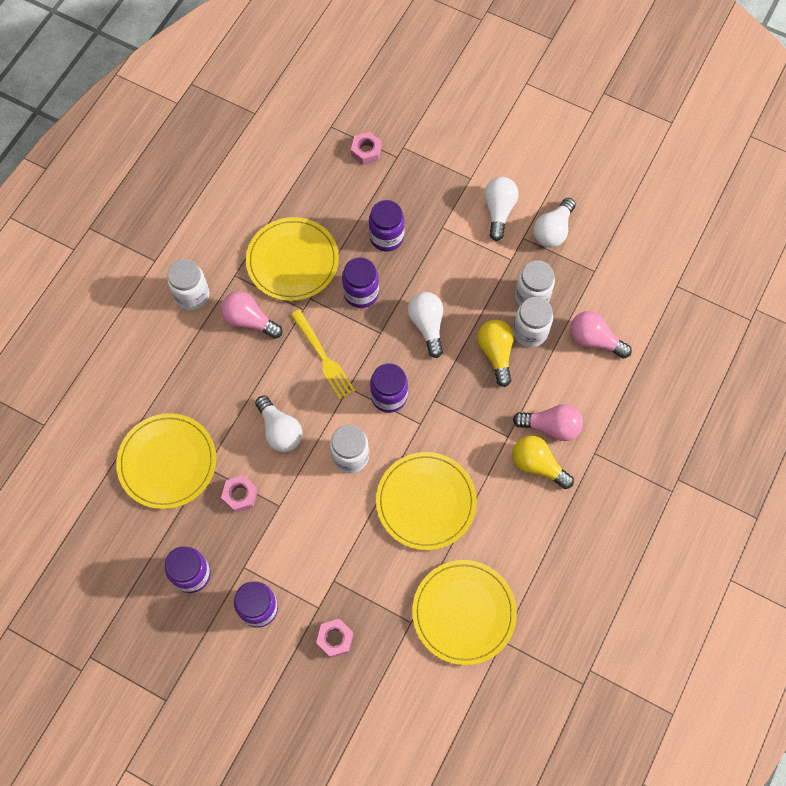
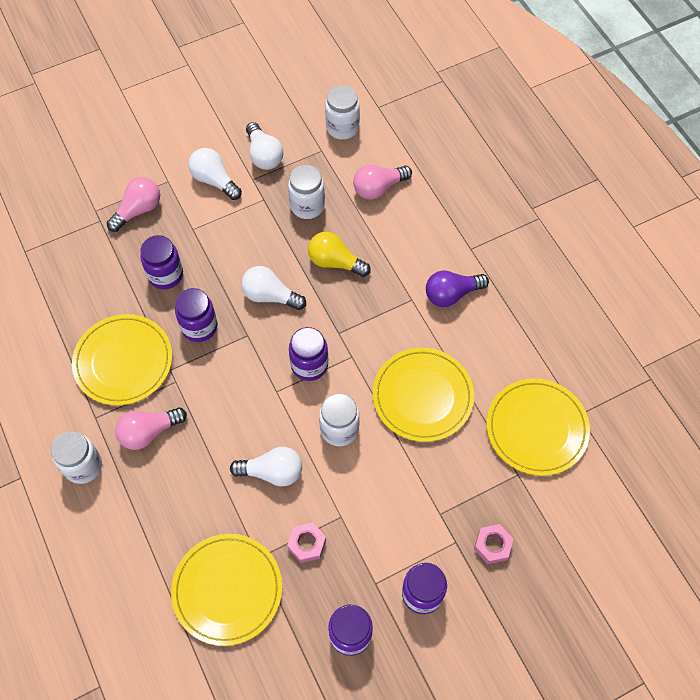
camera: 55 degrees left, 5 degrees down
yellow fork [291,310,355,400] -> none
pink nut [351,132,382,165] -> none
yellow light bulb [512,435,574,489] -> purple light bulb [426,271,489,307]
white jar [513,297,553,347] -> white jar moved to [325,85,360,140]
pink light bulb [513,404,583,441] -> pink light bulb moved to [107,177,160,232]

